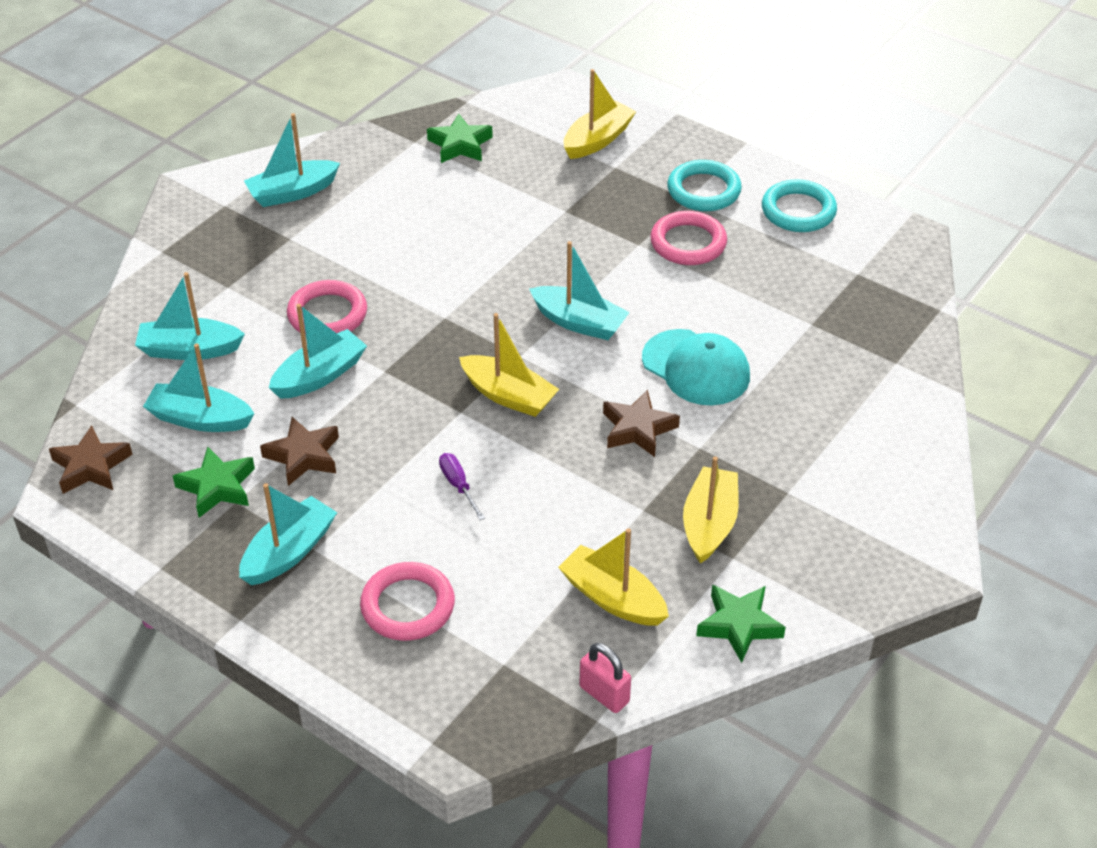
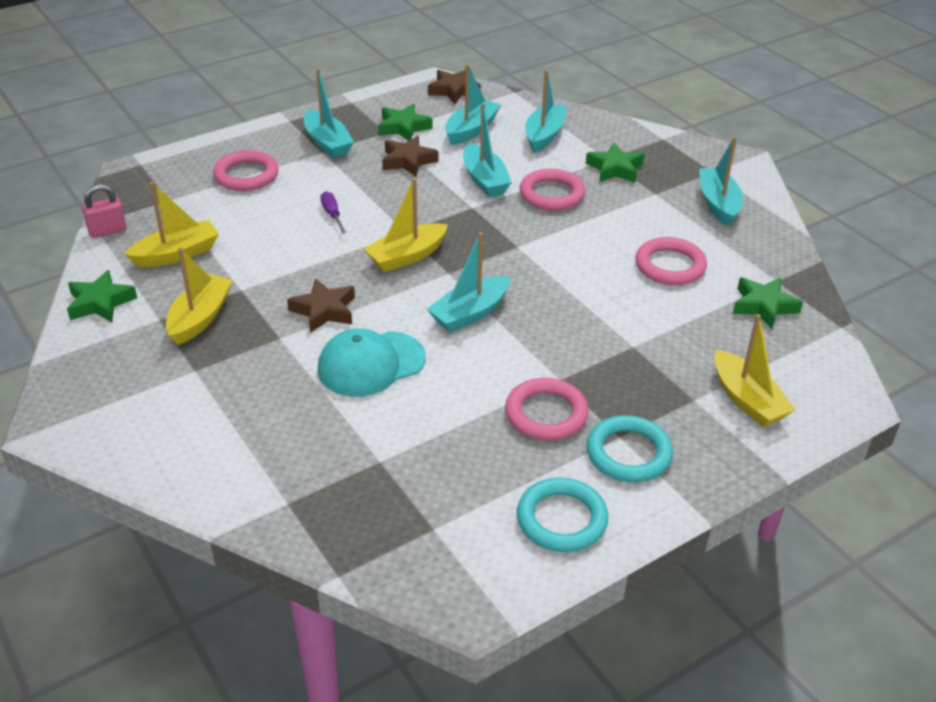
camera: 110 degrees right, 5 degrees down
purple screwdriver [439,453,485,520] -> purple screwdriver turned 105 degrees counterclockwise [320,191,346,234]
yellow boat [683,457,739,564] -> yellow boat turned 105 degrees counterclockwise [166,247,233,345]
none -> green star [586,143,644,183]
none -> pink ring [635,237,707,285]

